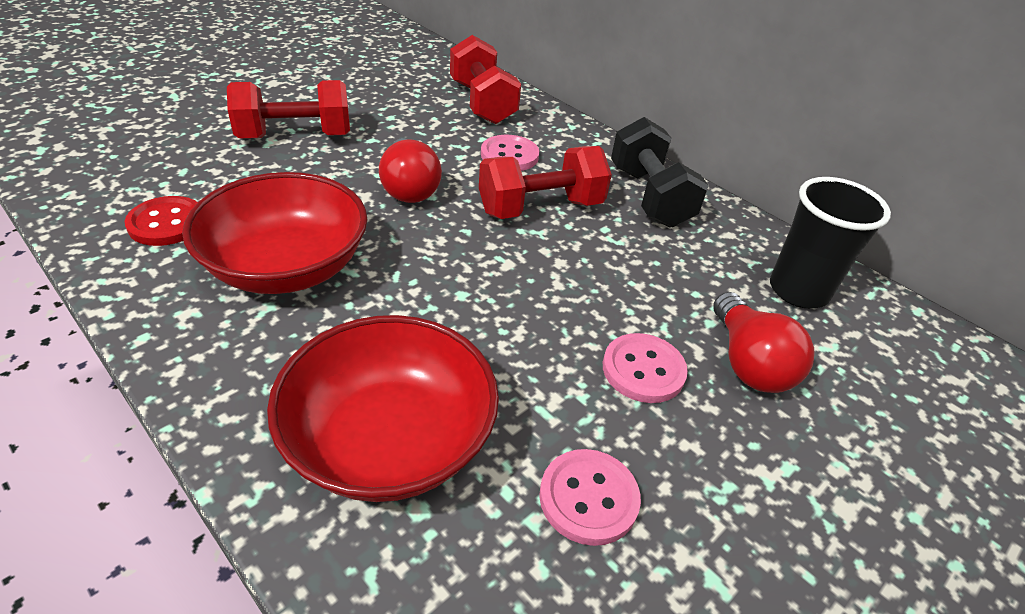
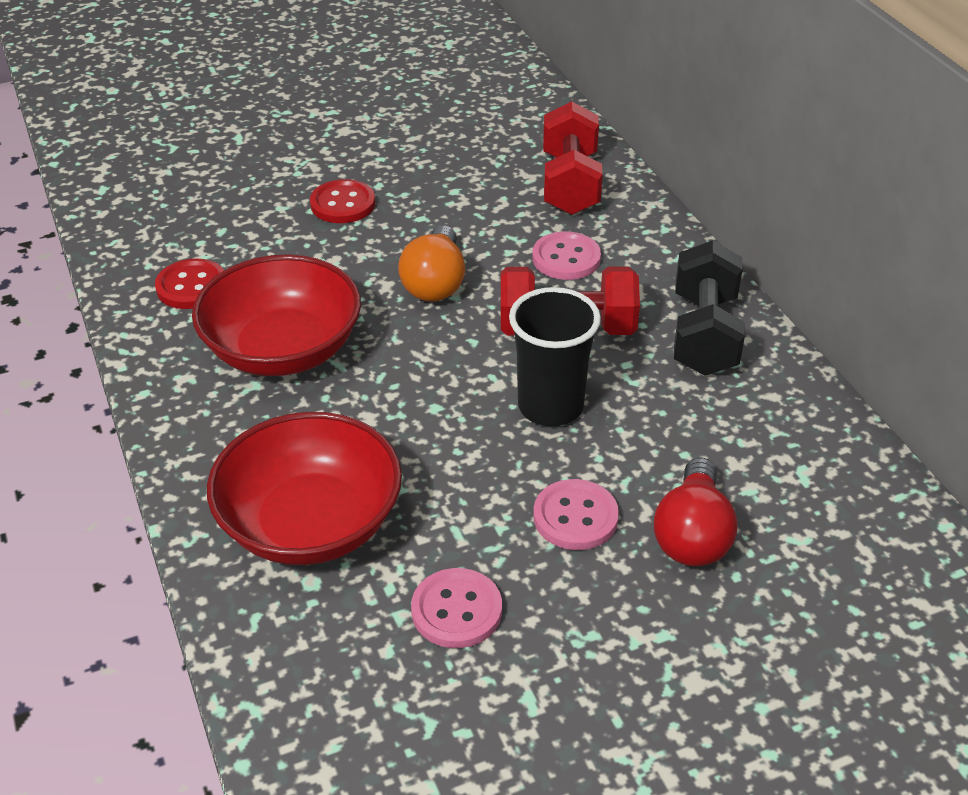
camera: 25 degrees right, 0 degrees up
red dumbbell [227,80,350,139] -> red button [310,179,375,223]
red light bulb [379,138,442,203] -> orange light bulb [398,225,465,302]
black cup [770,177,891,308] -> black cup moved to [509,287,601,426]

